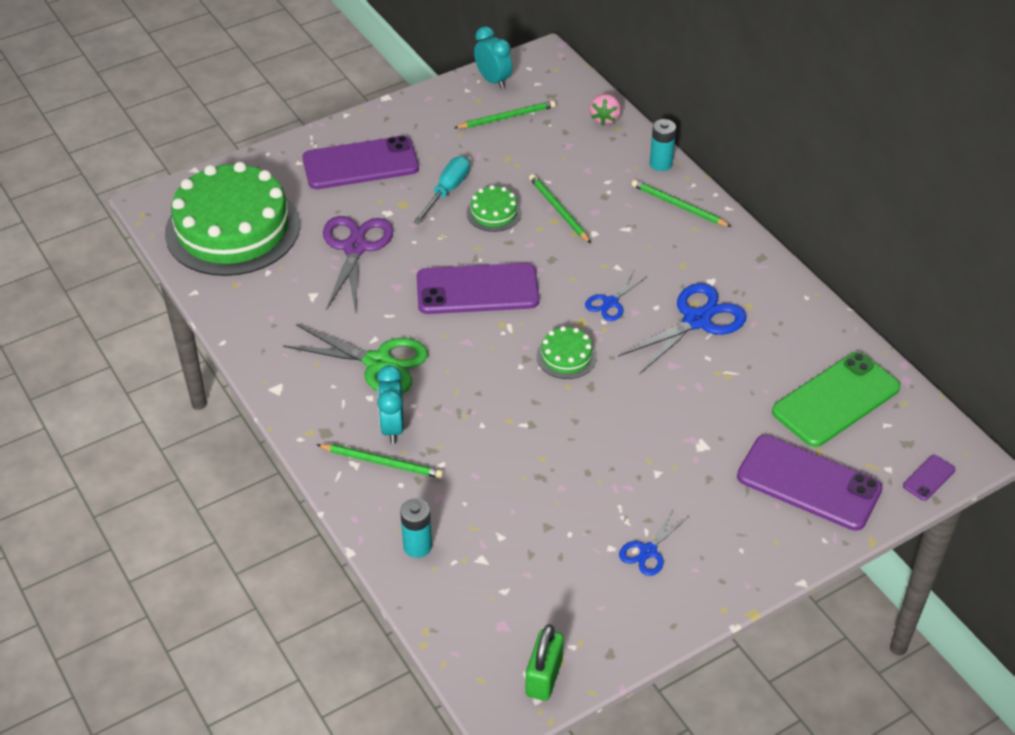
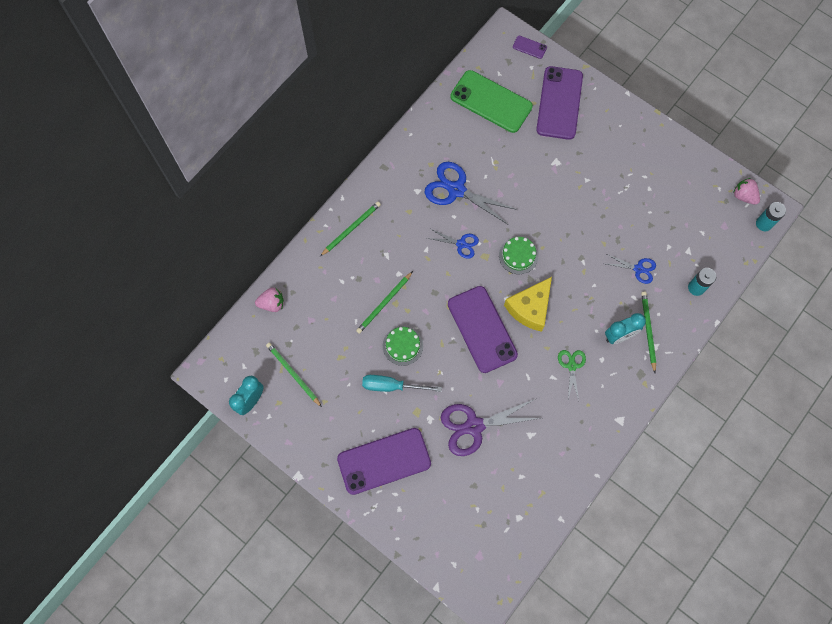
camera: 110 degrees left, 25 degrees up
green cake [165,162,300,276] -> none
green scissors [283,324,428,394] -> green scissors [558,350,586,400], size x0.54
purple phone [303,136,419,189] -> purple phone turned 75 degrees counterclockwise [337,428,431,495]
green padlock [525,624,564,701] -> pink strawberry [733,178,760,205]
blue scissors [619,510,689,576] -> blue scissors moved to [606,254,656,284]
green pencil [632,180,732,227] -> green pencil turned 150 degrees counterclockwise [320,202,381,256]
turquoise battery [650,119,676,171] -> turquoise battery moved to [756,202,786,231]
none -> yellow cheese [504,277,552,332]

